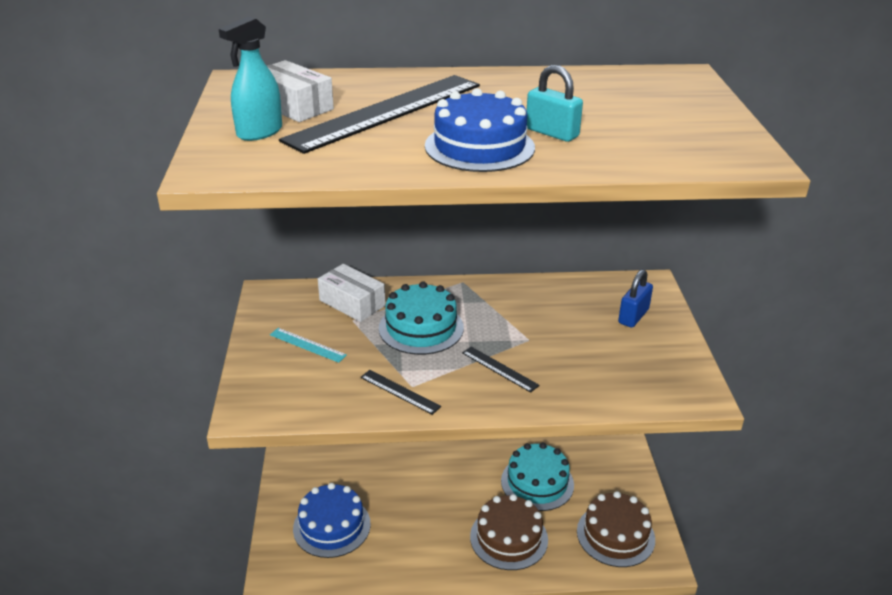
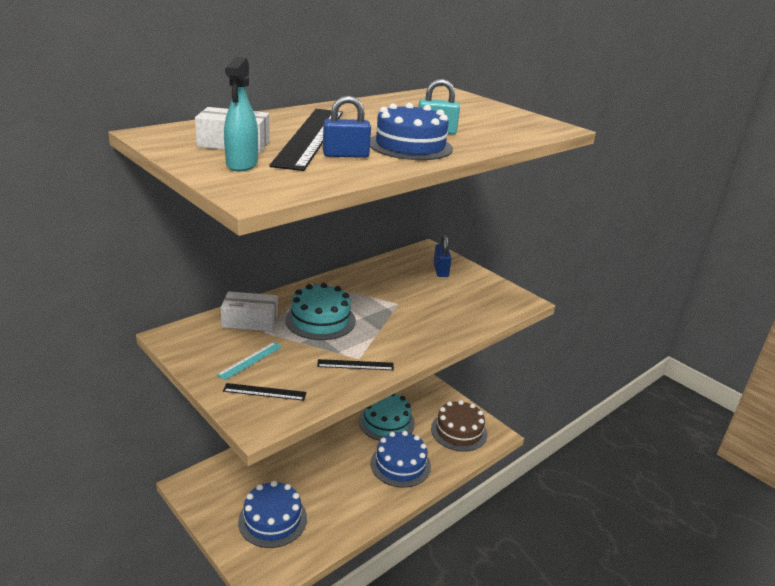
camera: 40 degrees left, 5 degrees down
turquoise ruler [270,328,347,363] -> turquoise ruler turned 45 degrees counterclockwise [217,342,282,380]
black ruler [462,347,540,393] -> black ruler moved to [223,383,306,401]
brown cake [470,494,548,570] -> blue cake [370,431,431,488]
none -> blue padlock [323,96,371,158]

